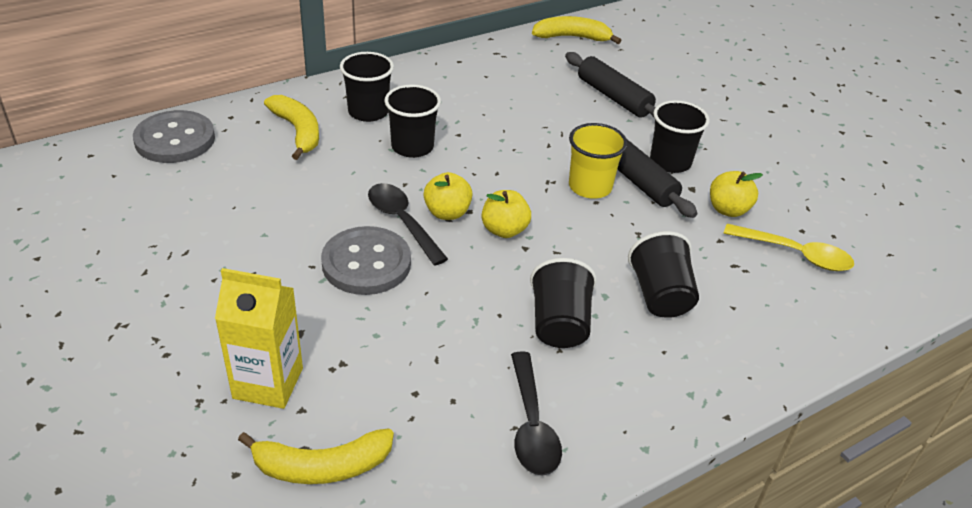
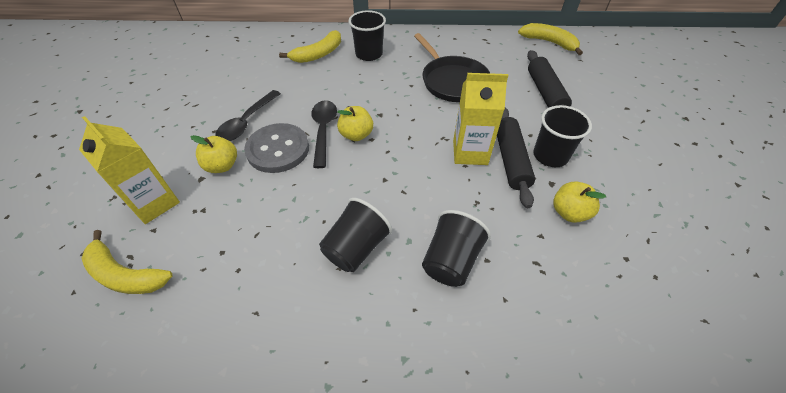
camera: 35 degrees right, 10 degrees up
grey button [133,110,215,163] -> none
yellow banana [264,95,319,160] -> yellow banana turned 45 degrees clockwise [279,30,341,63]
black cup [384,84,441,158] -> none
yellow apple [482,190,531,238] -> yellow apple moved to [190,135,237,173]
black spoon [511,351,562,475] -> black spoon moved to [215,90,281,141]
yellow cup [569,123,628,199] -> yellow carton [453,73,508,165]
yellow spoon [724,224,854,271] -> none
none -> black pan [414,33,490,102]

